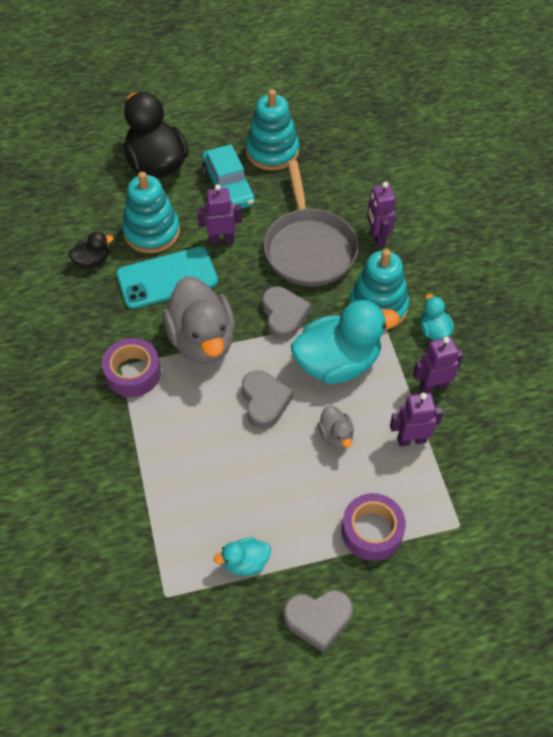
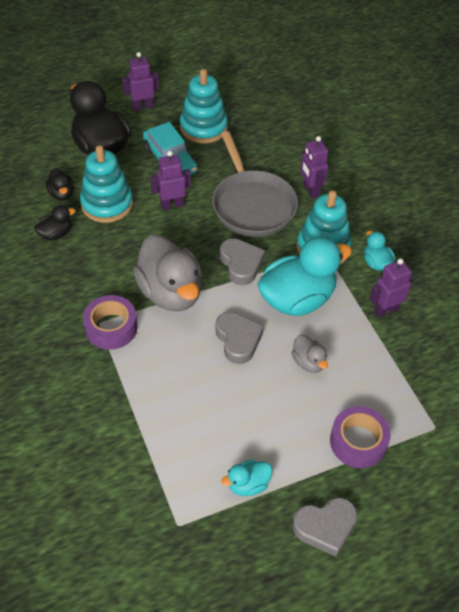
camera: 10 degrees left, 5 degrees down
turquoise phone [116,247,218,309] -> none
purple robot [390,393,443,447] -> purple robot moved to [122,52,159,111]
none -> black duck [46,168,74,201]

